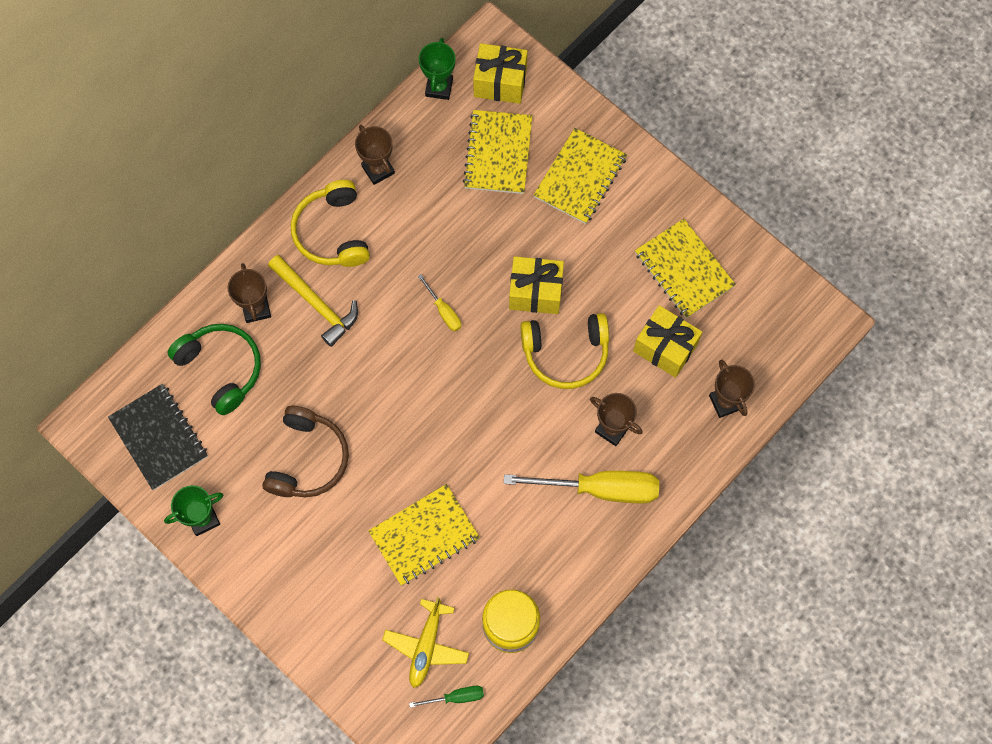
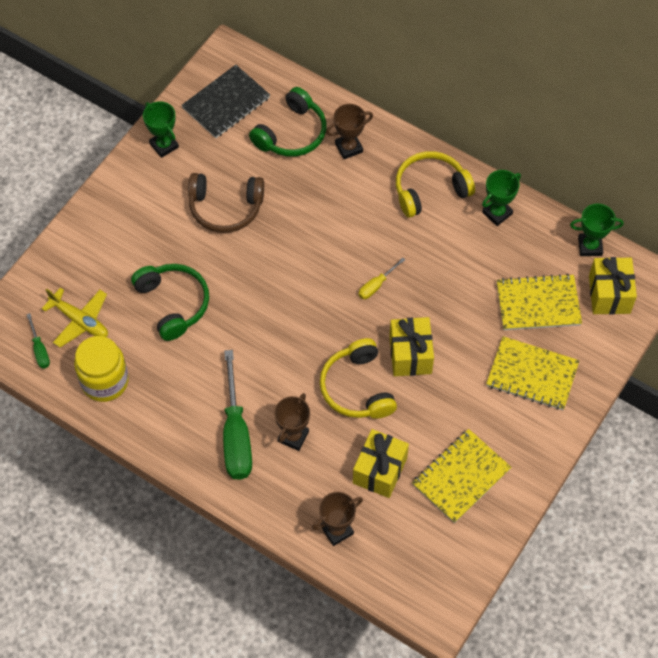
camera: 80 degrees right, 10 degrees down
yellow hammer [268,255,358,347] -> none
brown trophy [355,125,395,185] -> green trophy [482,170,521,226]
yellow notebook [368,484,480,586] -> green headphones [131,264,209,341]
yellow plane [382,597,469,688] -> yellow plane turned 150 degrees counterclockwise [41,288,108,347]
yellow screwdriver [504,471,659,503] -> green screwdriver [223,350,252,480]

